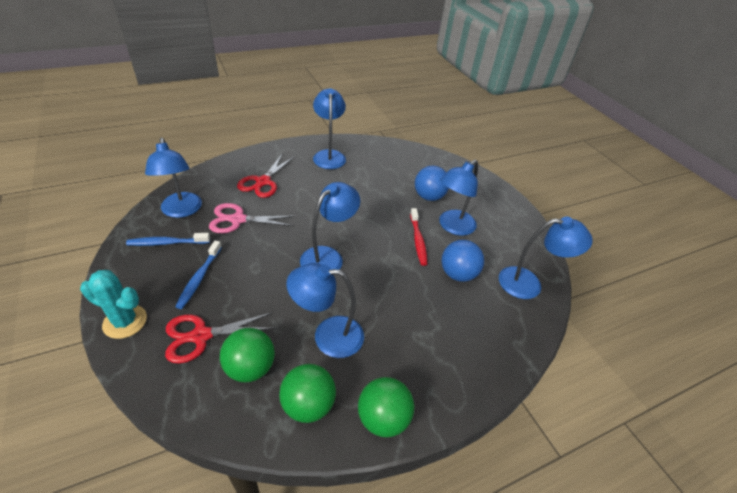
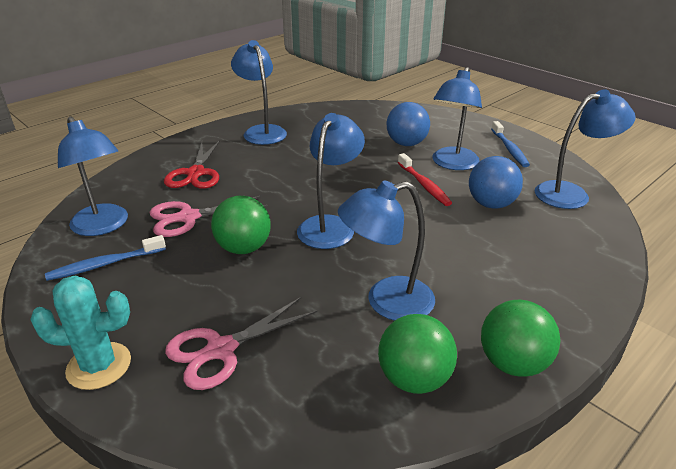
camera: 15 degrees left, 10 degrees down
red scissors [165,312,275,364] -> pink scissors [165,297,317,390]
blue toothbrush [175,241,222,309] -> blue toothbrush moved to [491,121,530,167]
green ball [220,328,275,382] -> green ball moved to [211,196,271,254]

